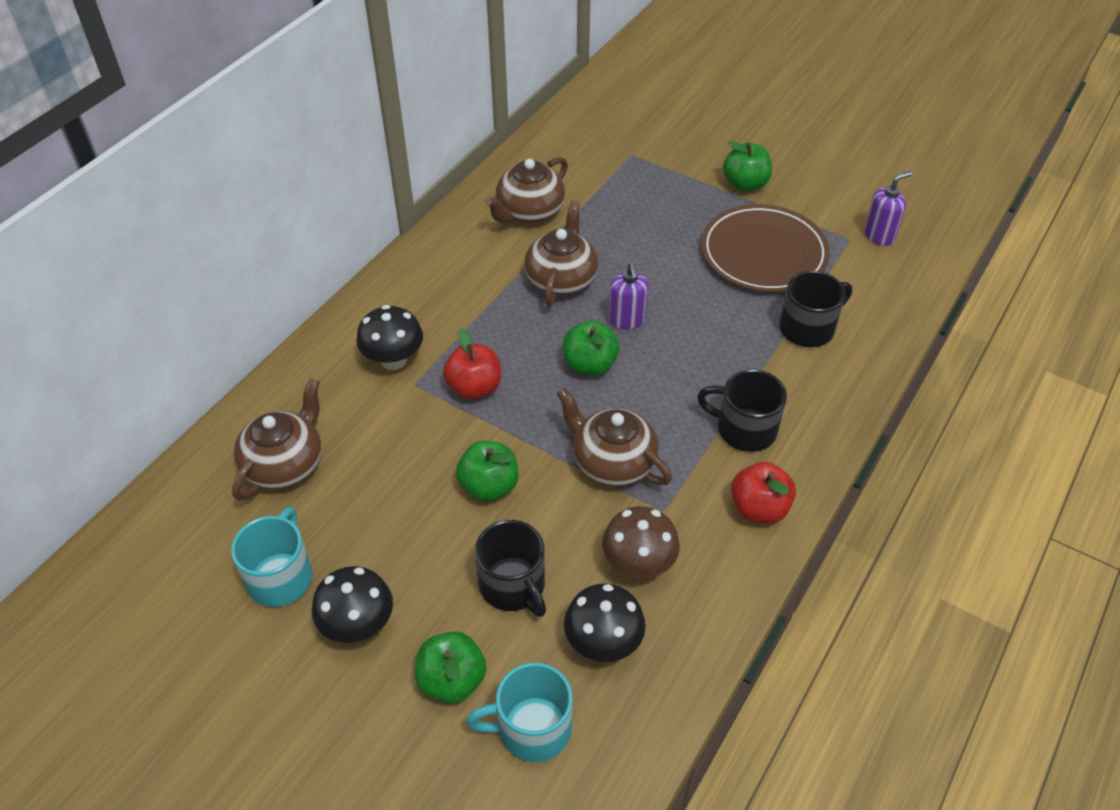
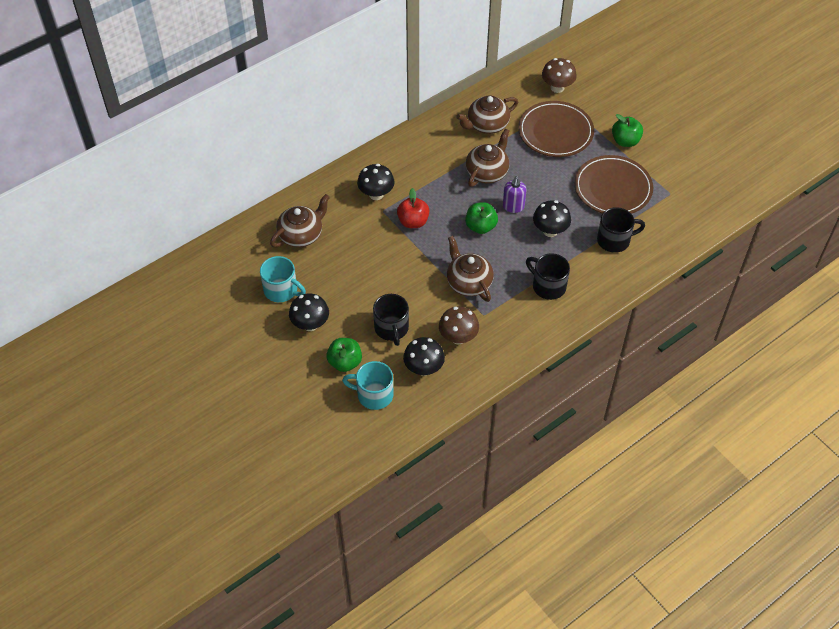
camera: 20 degrees right, 5 degrees up
turquoise mug [231,507,312,607] -> turquoise mug turned 90 degrees clockwise [260,256,306,302]
green apple [456,441,518,501] -> none
red apple [731,462,796,523] -> none
purple soap dispenser [864,171,912,246] -> none
none -> brown plate [518,101,594,157]
none -> black mushroom [533,200,571,237]
none -> brown mushroom [542,58,577,93]

